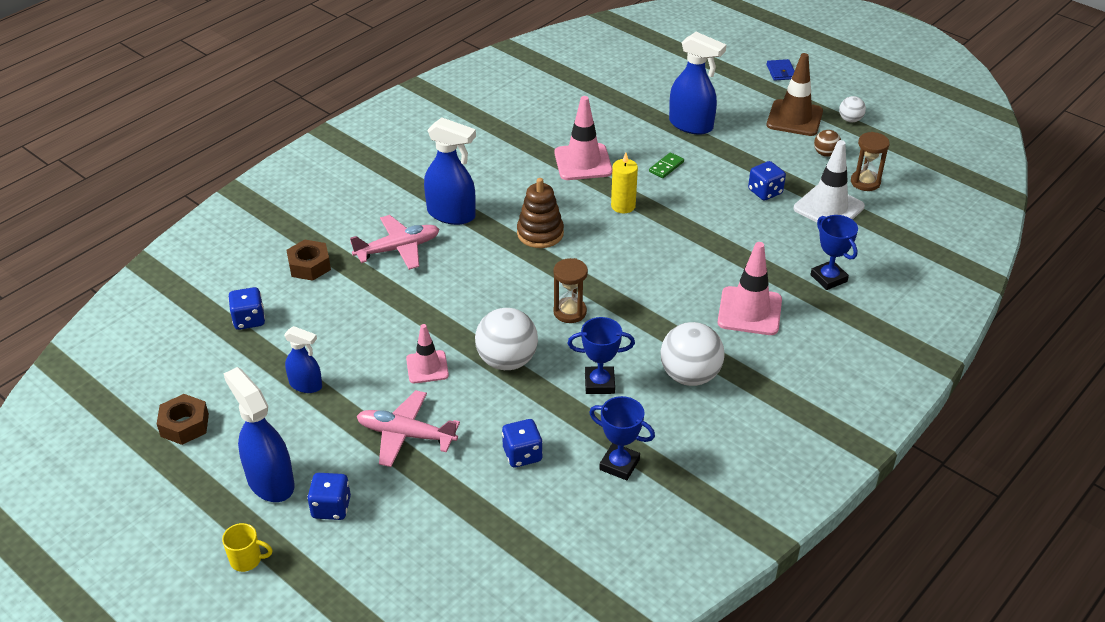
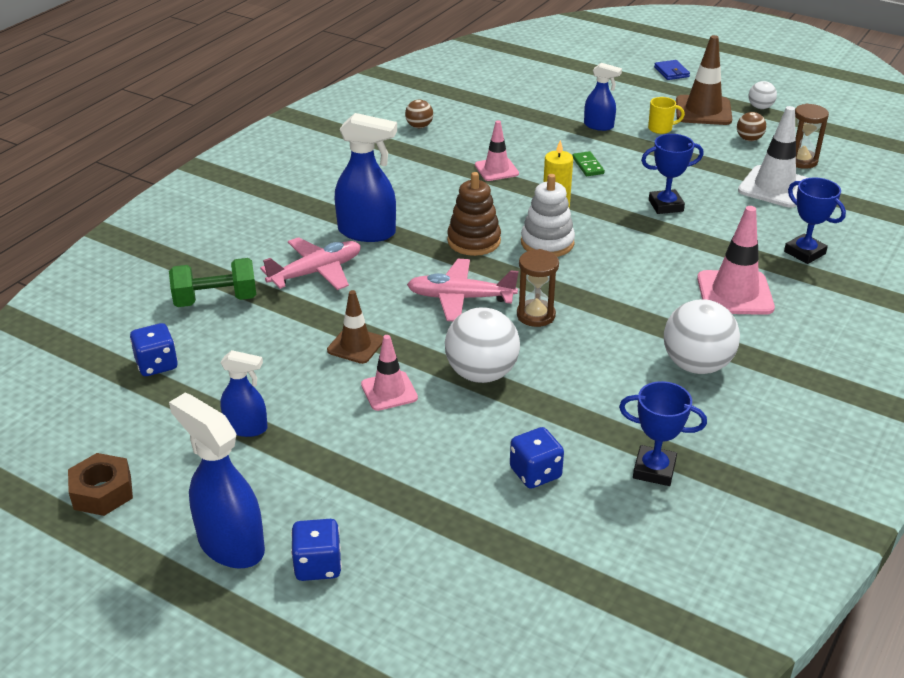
camera: 10 degrees left, 5 degrees down
yellow mug [222,523,273,572] -> yellow mug moved to [648,97,685,134]
brown nut [286,239,331,281] -> green dumbbell [169,258,256,307]
pink plane [357,390,460,467] -> pink plane moved to [407,259,518,321]
pink traffic cone [554,96,612,180] -> pink traffic cone [475,120,519,181], size x0.63
blue trophy [568,317,635,394] -> blue trophy moved to [641,134,704,214]
green domino [649,152,684,178] -> green domino turned 45 degrees counterclockwise [572,151,605,176]
blue spray bottle [669,32,726,134] -> blue spray bottle [584,63,622,131], size x0.60
blue dice [748,161,786,201] -> none
none -> brown traffic cone [327,290,383,364]
none -> brown ball [405,100,433,128]
none -> white stacking toy [521,174,575,257]

